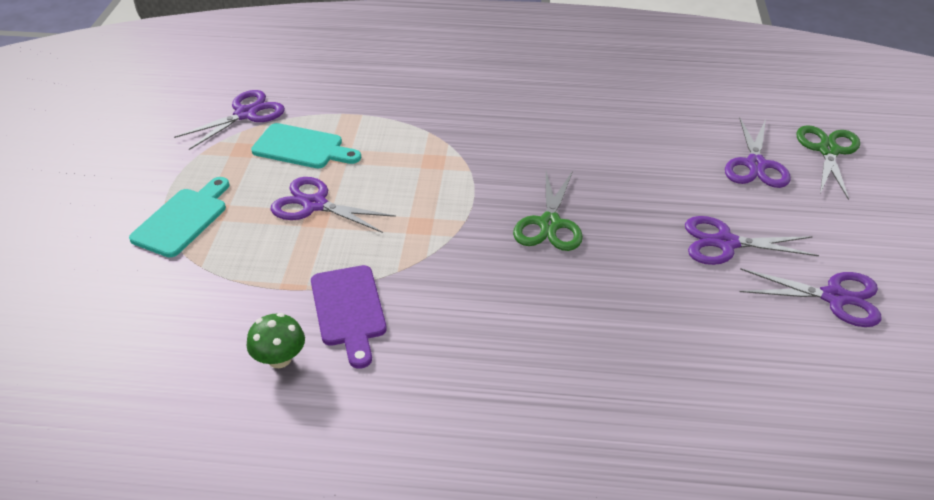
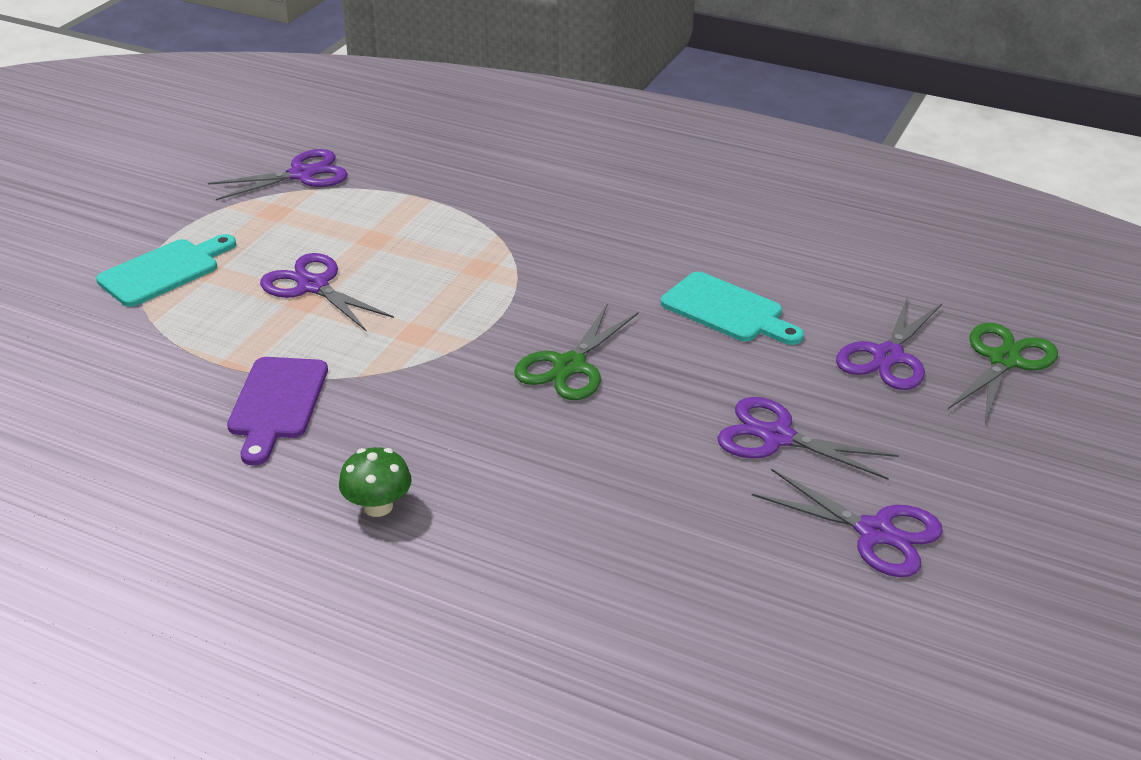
camera: 20 degrees right, 5 degrees down
green mushroom [247,313,305,368] -> green mushroom moved to [339,447,412,517]
turquoise cutting board [251,123,361,168] -> turquoise cutting board moved to [661,272,804,345]

